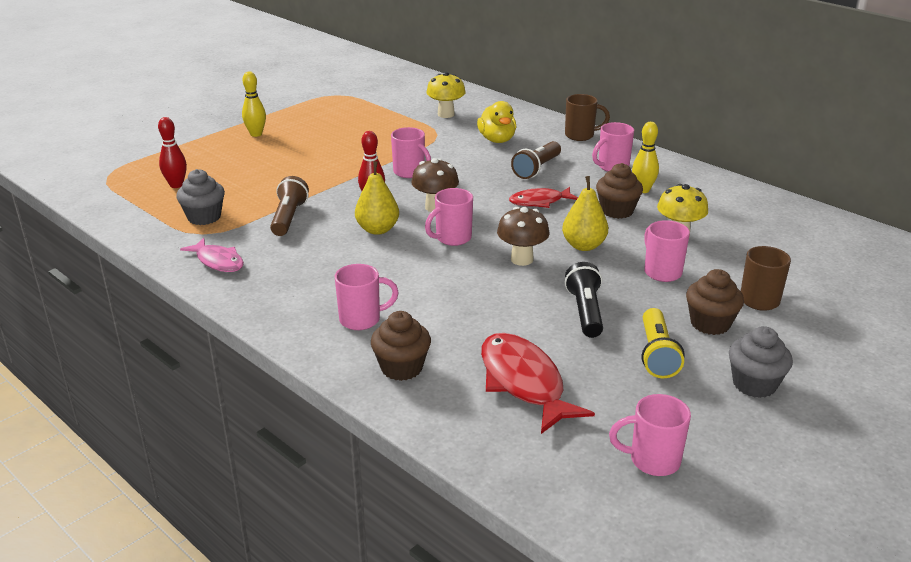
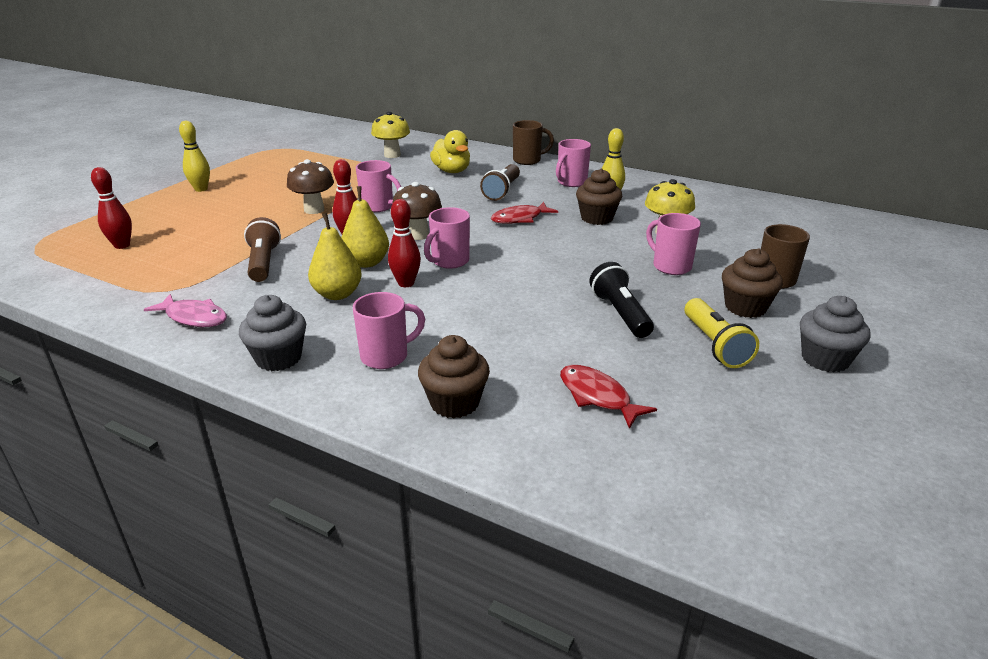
camera: 15 degrees left, 0 degrees up
grey cupcake [176,169,225,225] -> grey cupcake moved to [239,295,306,371]
red fish [481,333,595,434] -> red fish [560,365,657,429], size x0.61
brown mushroom [497,207,549,266] -> brown mushroom moved to [287,159,334,214]
yellow pear [562,176,608,251] -> yellow pear moved to [308,213,362,300]
pink mug [609,394,691,476] -> none
none -> red bowling pin [388,199,421,287]

